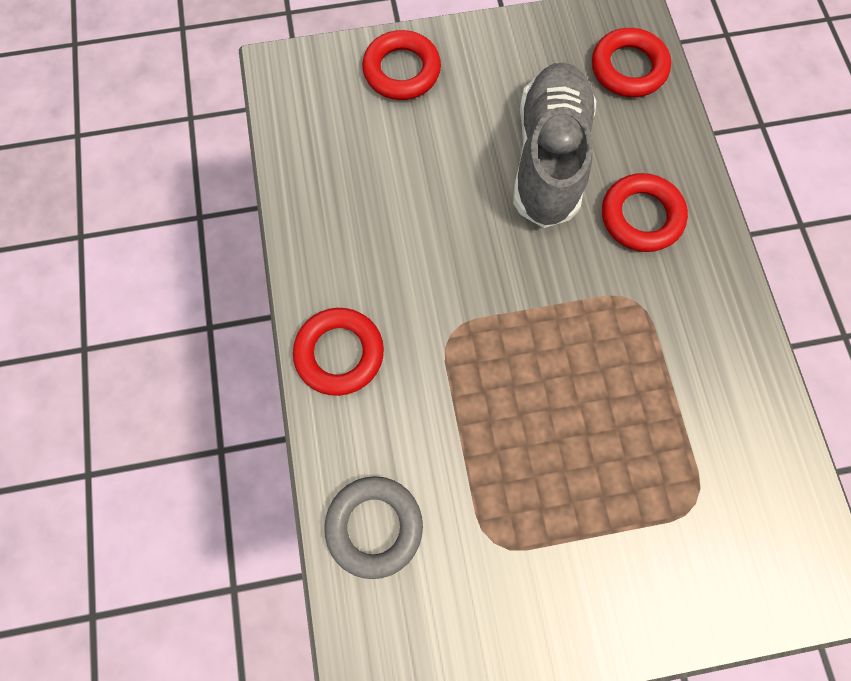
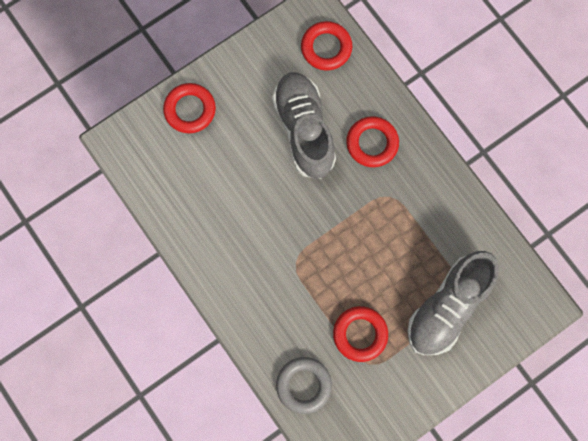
camera: 25 degrees left, 5 degrees up
red ring [293,308,384,396] -> red ring moved to [333,306,388,362]
none -> grey shoe [408,251,499,355]

